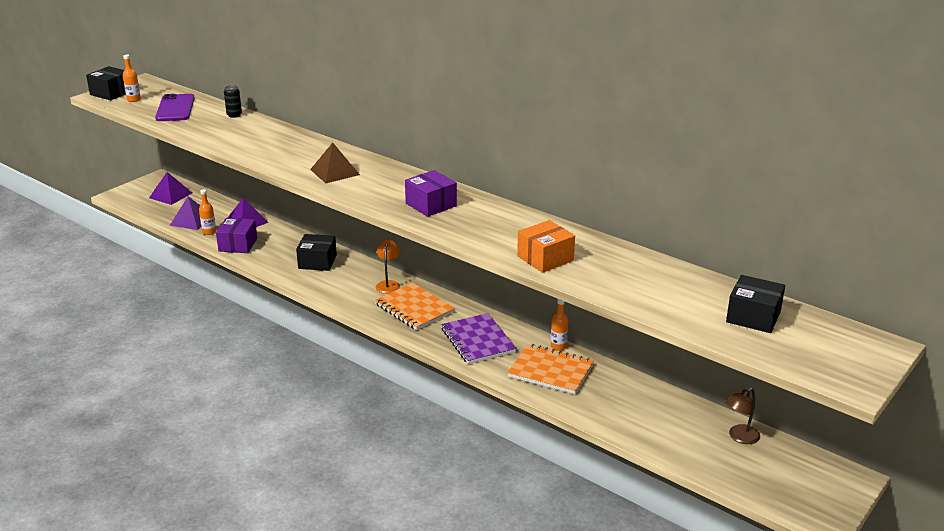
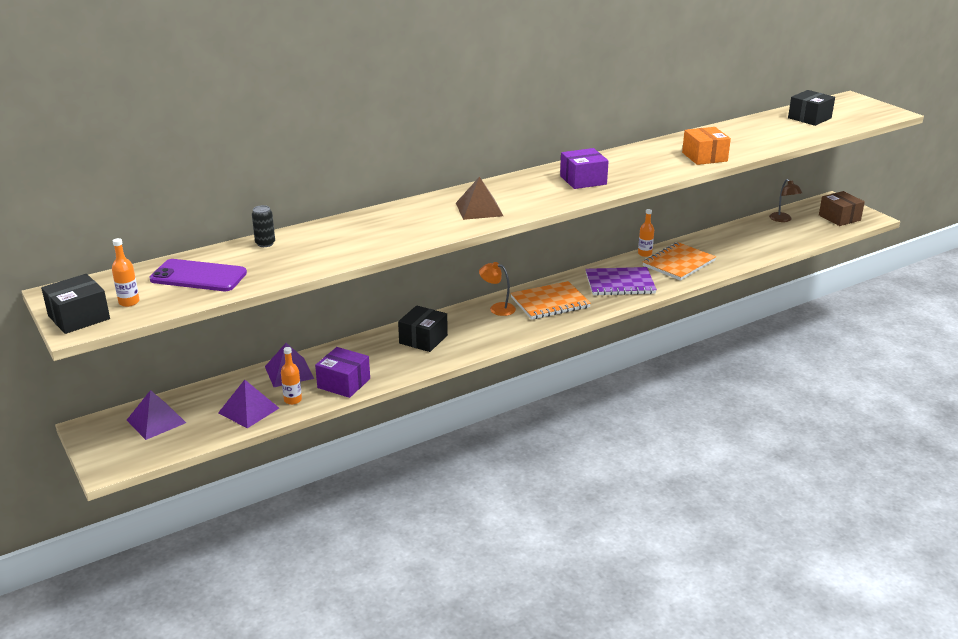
camera: 70 degrees left, 0 degrees up
none -> brown box [819,191,865,226]

